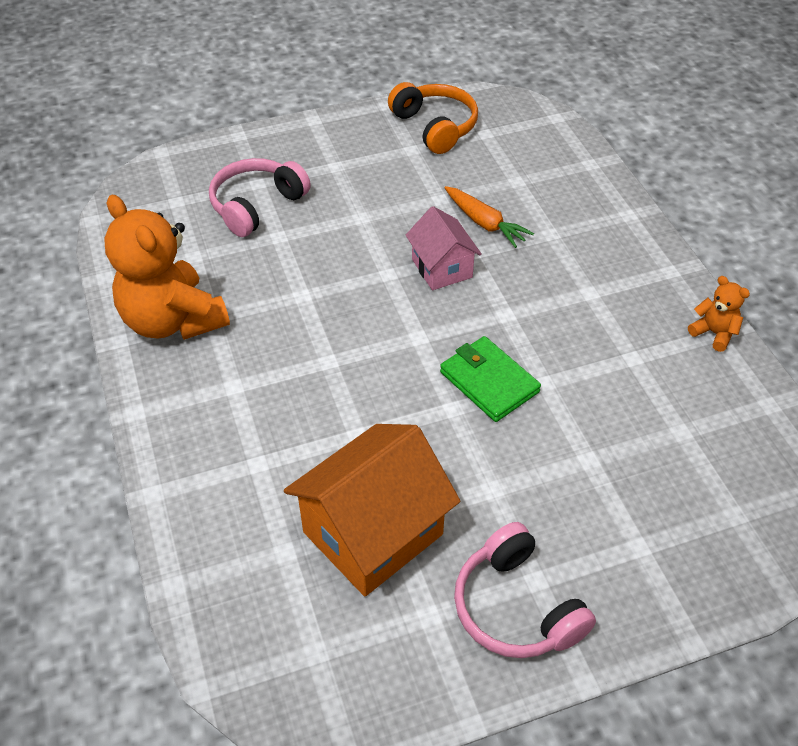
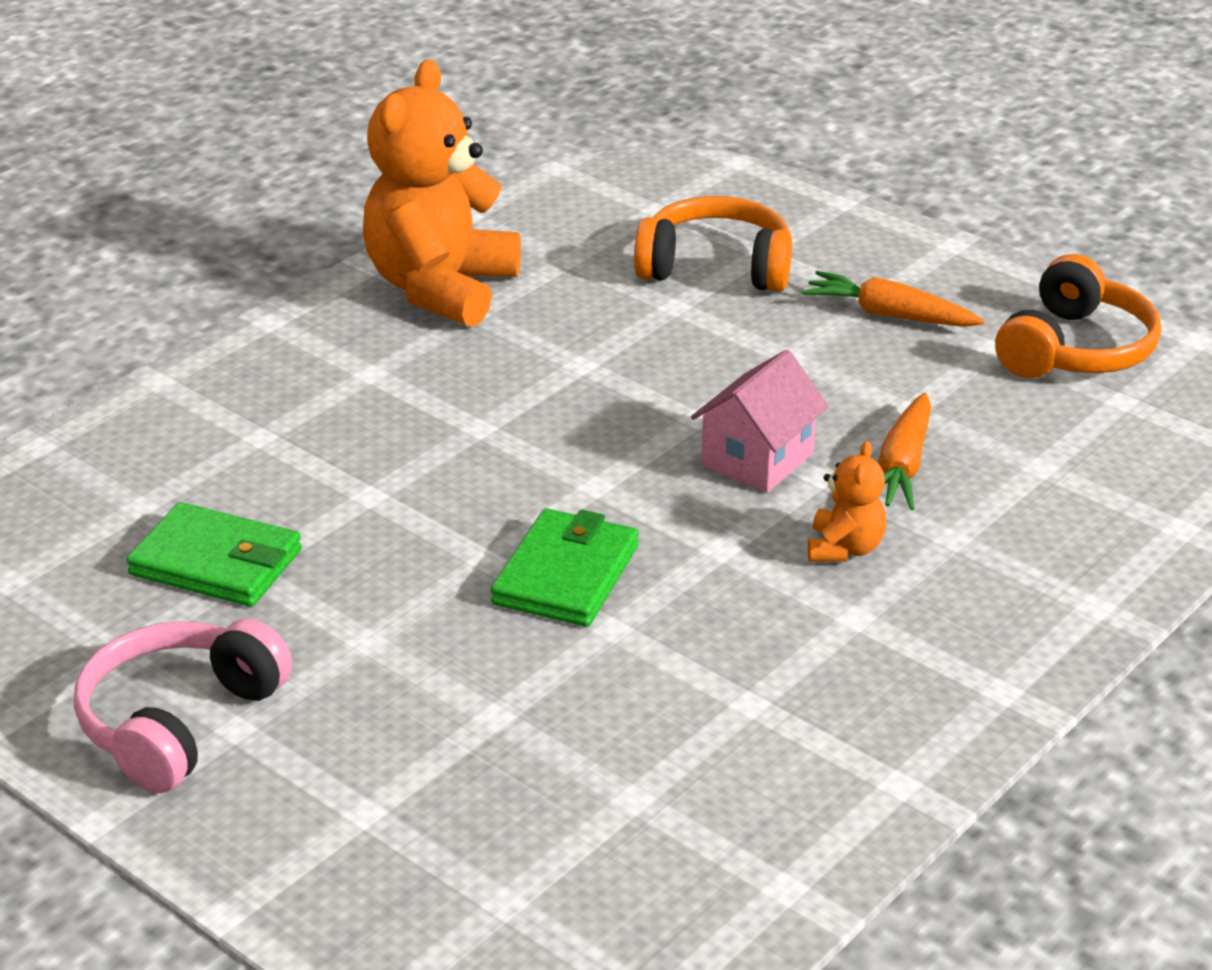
camera: 60 degrees right, 15 degrees down
pink headphones [209,158,311,237] -> orange headphones [634,196,792,292]
orange house [284,424,460,597] -> green wallet [126,502,302,607]
orange teddy bear [688,276,750,352] -> orange teddy bear moved to [808,441,886,562]
none -> orange carrot [802,271,985,327]

